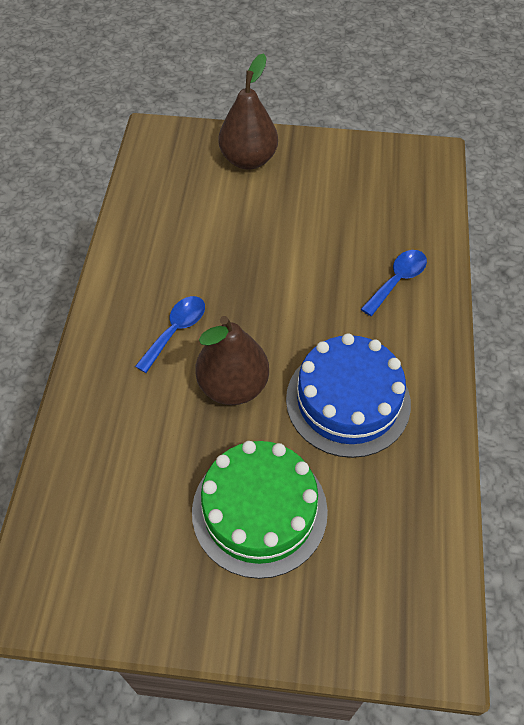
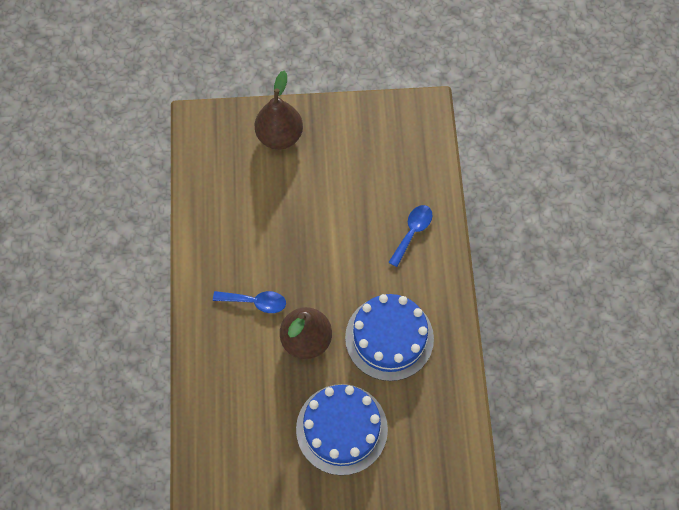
camera: 10 degrees left, 10 degrees up
blue spoon [135,296,205,373] -> blue spoon turned 75 degrees clockwise [213,291,286,313]
green cake [192,441,328,579] -> blue cake [296,384,388,475]

